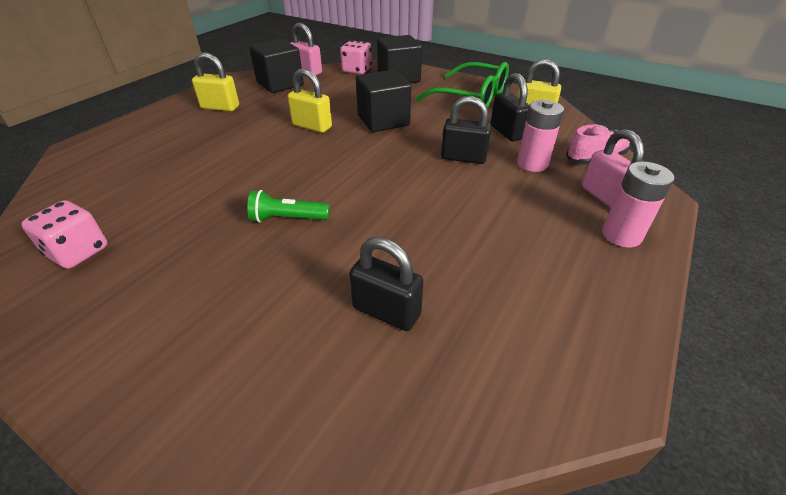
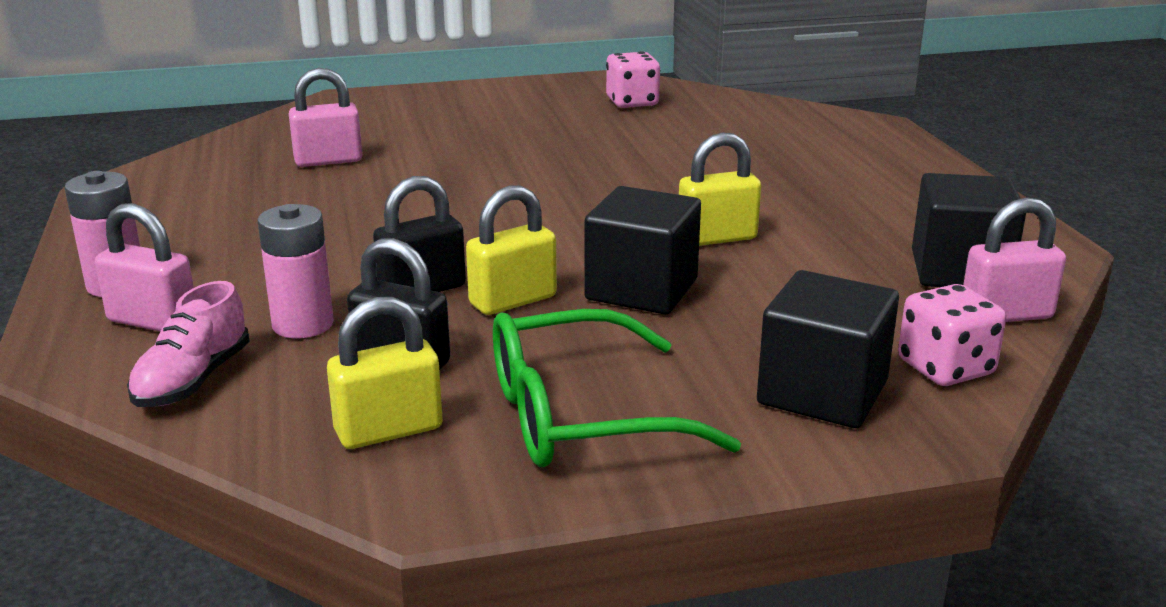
camera: 135 degrees right, 15 degrees down
yellow padlock [192,52,239,111] -> yellow padlock moved to [466,185,557,315]
green flashlight [247,190,329,223] -> none
black padlock [349,237,424,331] -> pink padlock [289,68,362,167]

